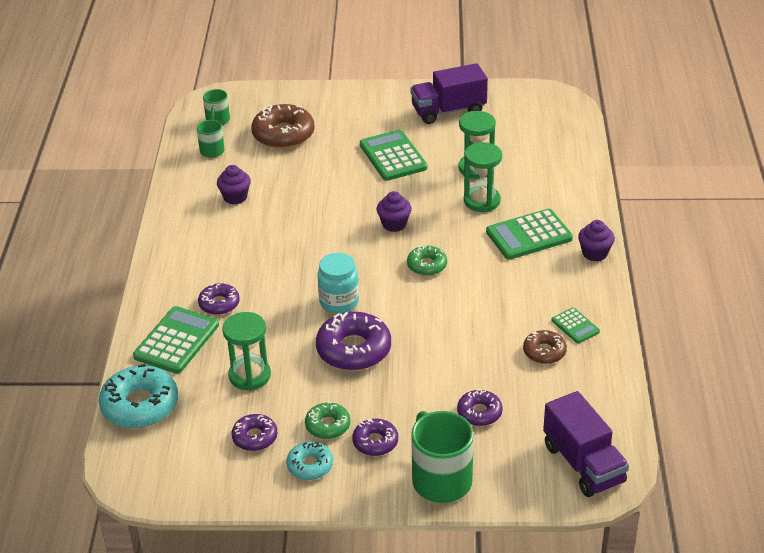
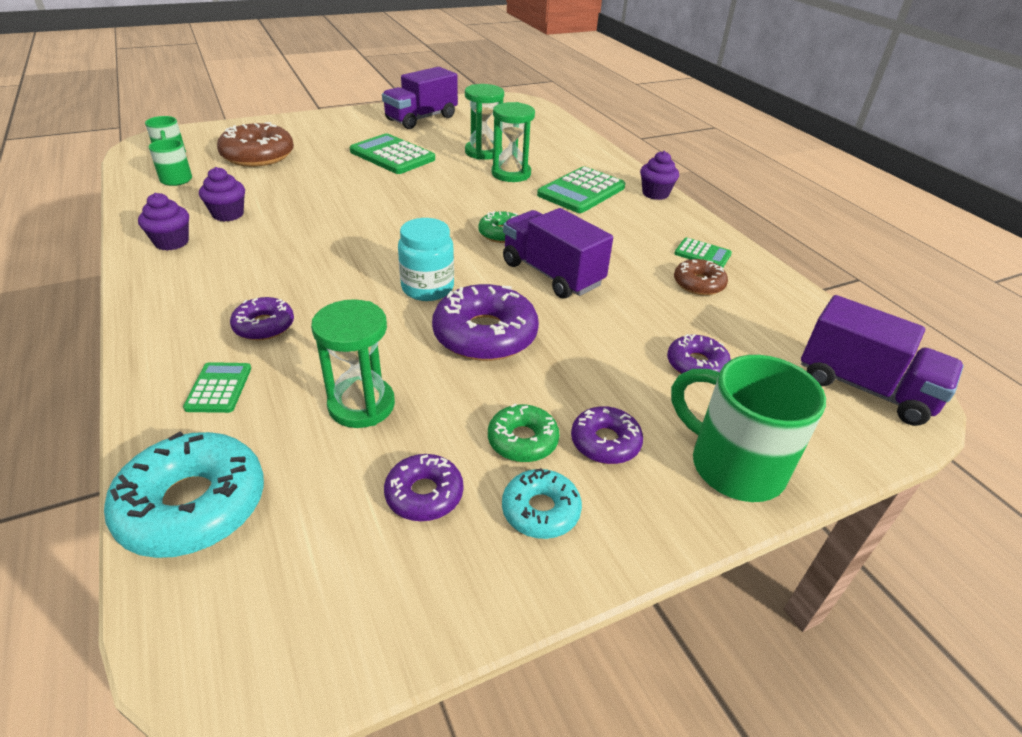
camera: 30 degrees left, 0 degrees up
green calculator [133,306,219,374] -> green calculator [183,362,251,413], size x0.54
purple cupcake [377,191,412,232] -> purple cupcake moved to [138,193,189,250]
none -> purple truck [503,208,613,299]

